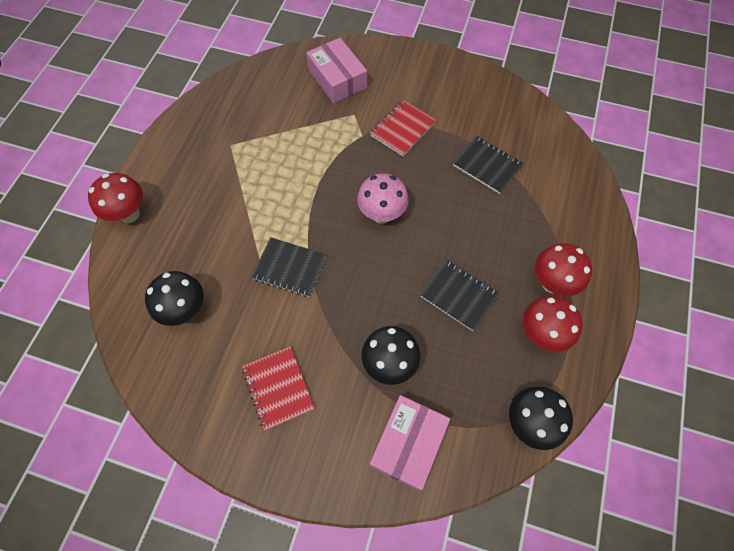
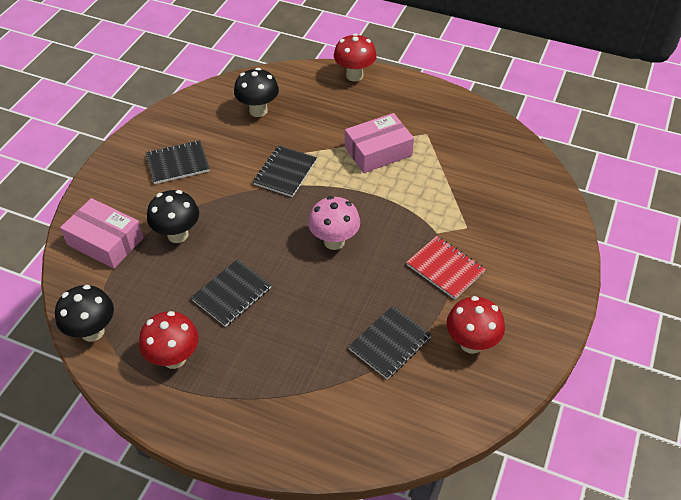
camera: 95 degrees right, 15 degrees down
red notebook [242,346,315,430] -> black notebook [146,140,210,184]
pink box [306,38,367,103] -> pink box moved to [345,113,414,173]
red mushroom [535,243,592,296] -> red mushroom moved to [447,296,505,354]

